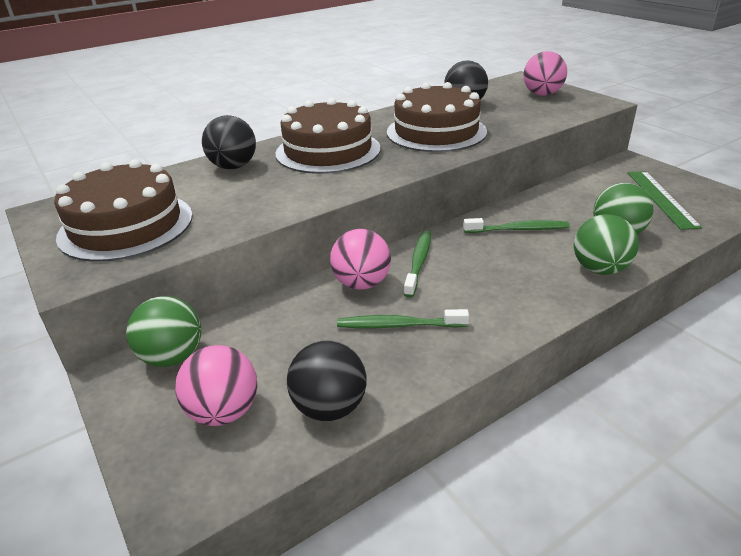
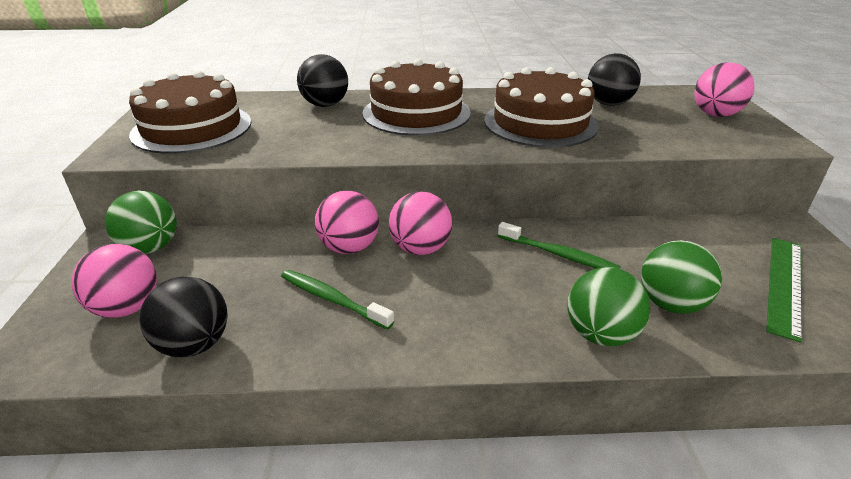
camera: 30 degrees right, 0 degrees up
green toothbrush [404,231,431,298] -> pink ball [389,192,452,255]

